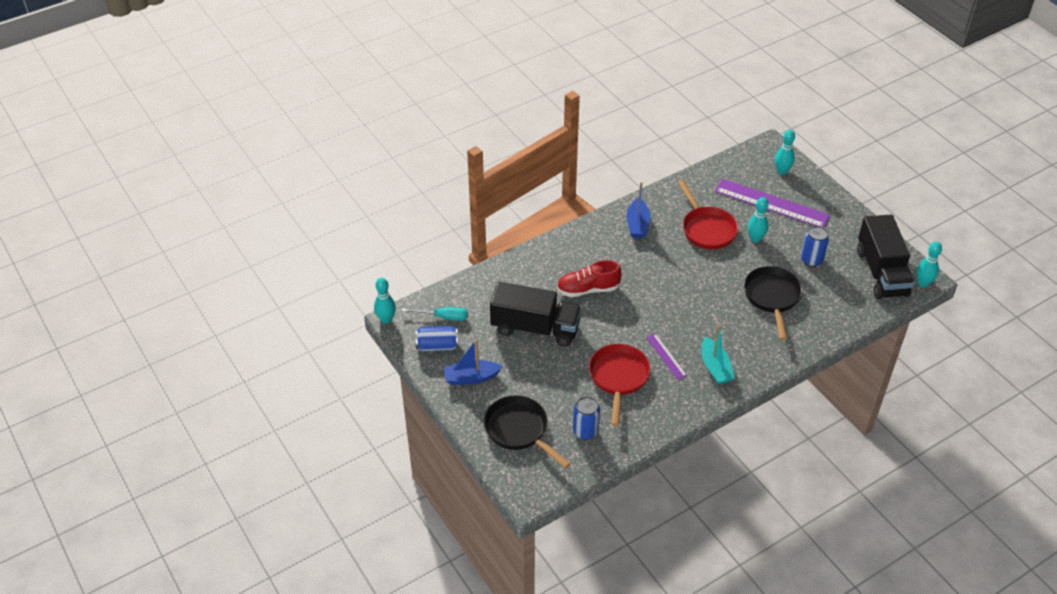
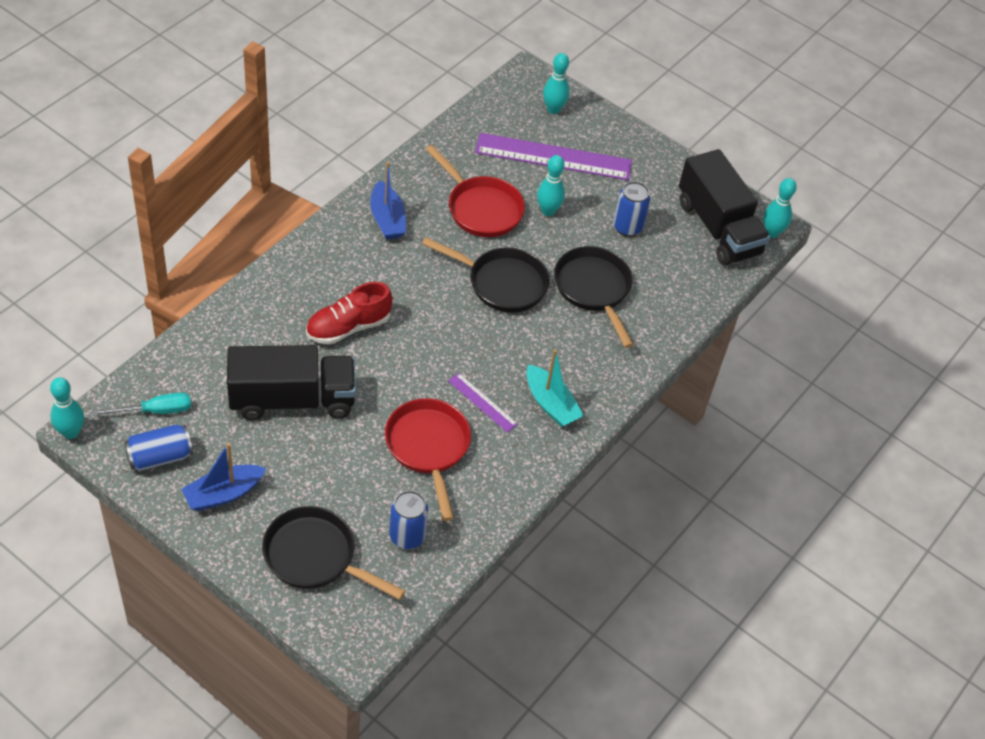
camera: 25 degrees left, 5 degrees up
none -> black pan [422,237,550,313]

